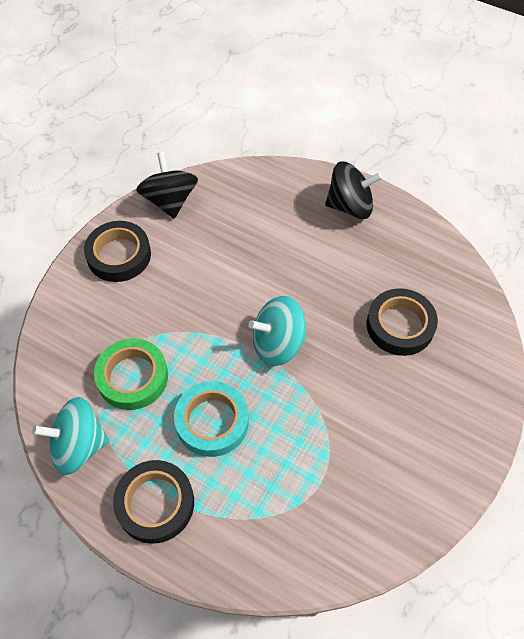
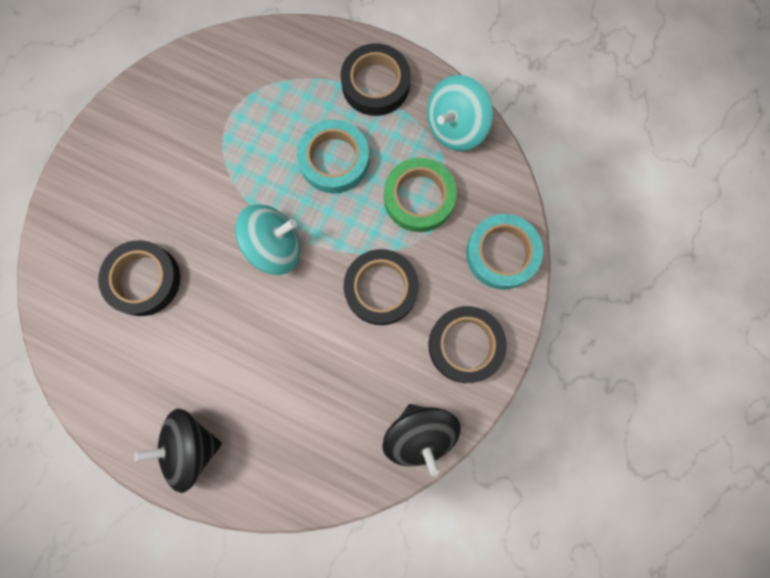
camera: 175 degrees right, 20 degrees up
turquoise spinning top [32,397,109,475] -> turquoise spinning top turned 150 degrees clockwise [427,75,493,151]
none -> black tape [344,249,419,325]
none -> turquoise tape [466,214,543,290]

